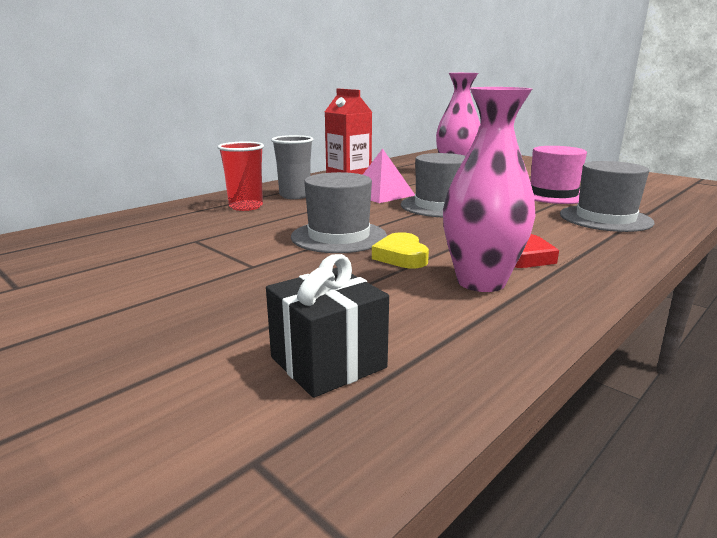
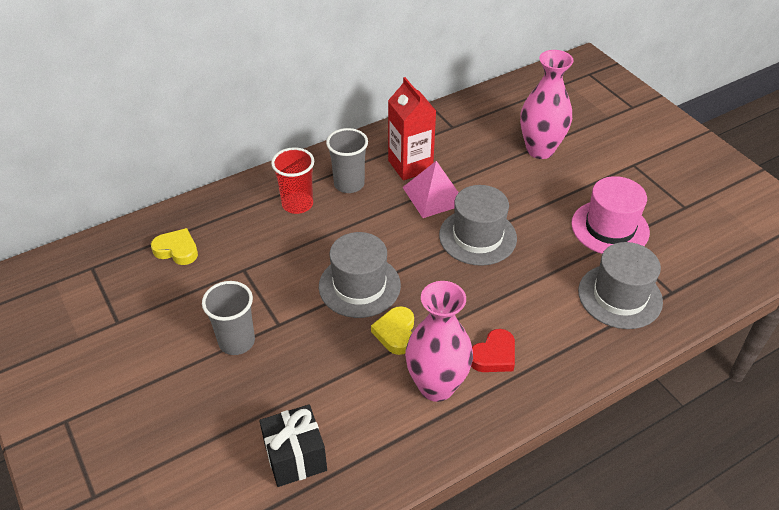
camera: 15 degrees right, 25 degrees up
none -> yellow heart [151,228,198,265]
none -> grey cup [202,281,255,355]

